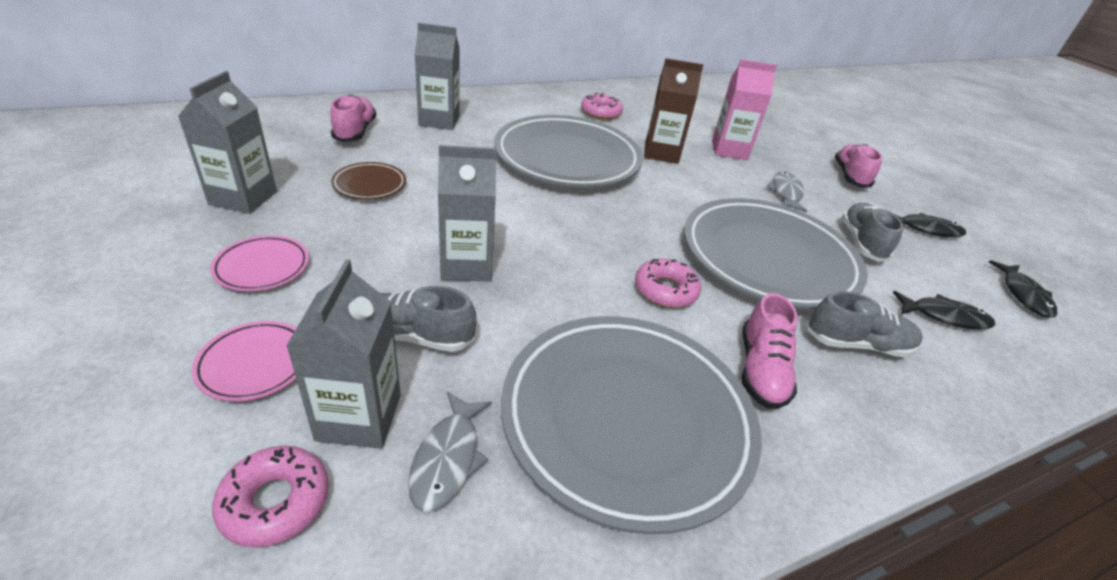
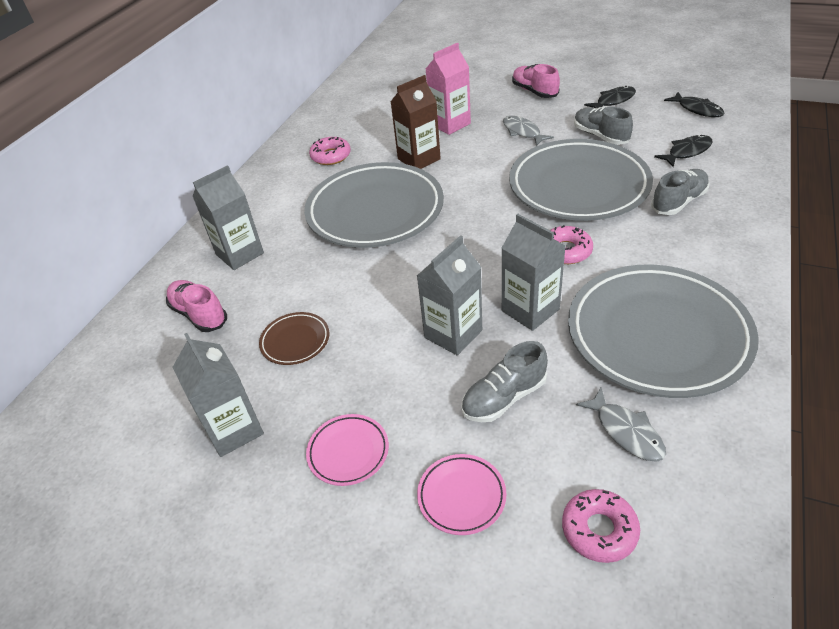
camera: 35 degrees left, 5 degrees up
grey carton [286,259,401,449] -> grey carton moved to [502,214,566,331]
pink shoe [742,293,798,409] -> none

